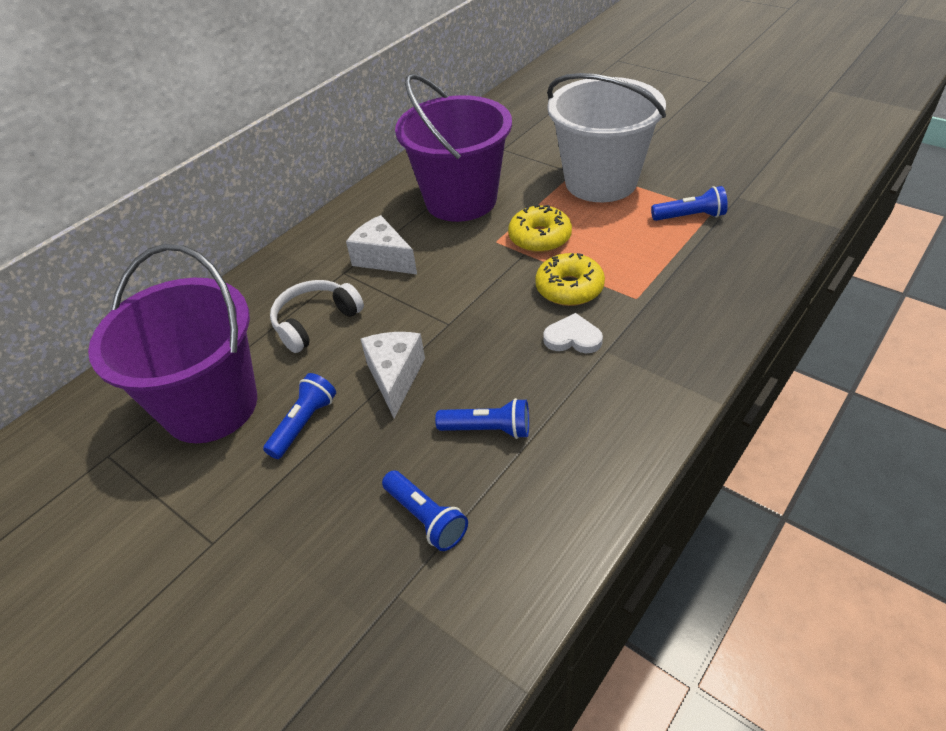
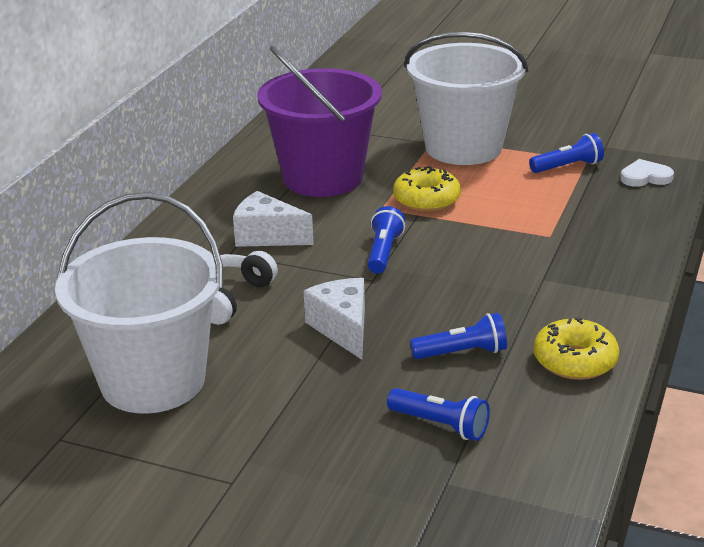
camera: 20 degrees left, 15 degrees down
purple bucket [88,244,257,443] -> white bucket [55,192,223,414]
blue flashlight [263,373,336,459] -> blue flashlight moved to [367,206,405,274]
yellow donut [535,253,605,306] -> yellow donut moved to [534,318,619,380]
white heart [543,313,603,353] -> white heart moved to [620,159,674,187]

